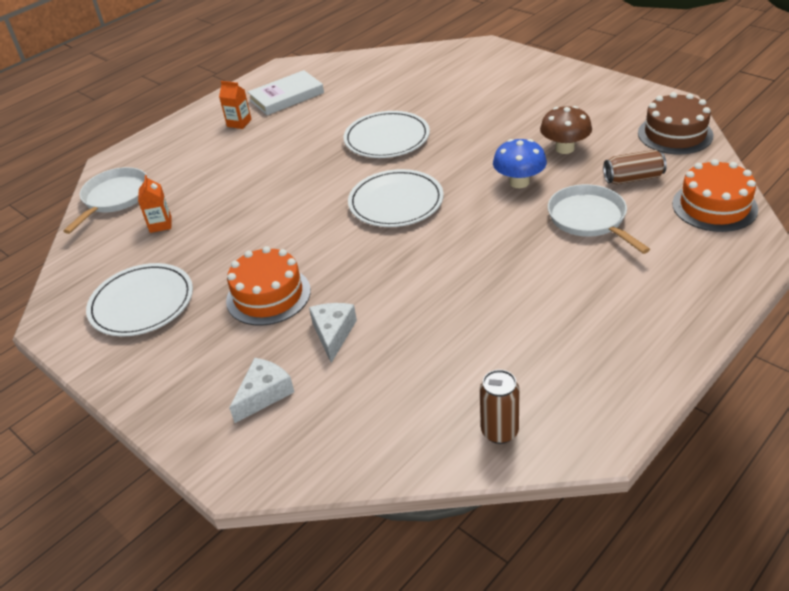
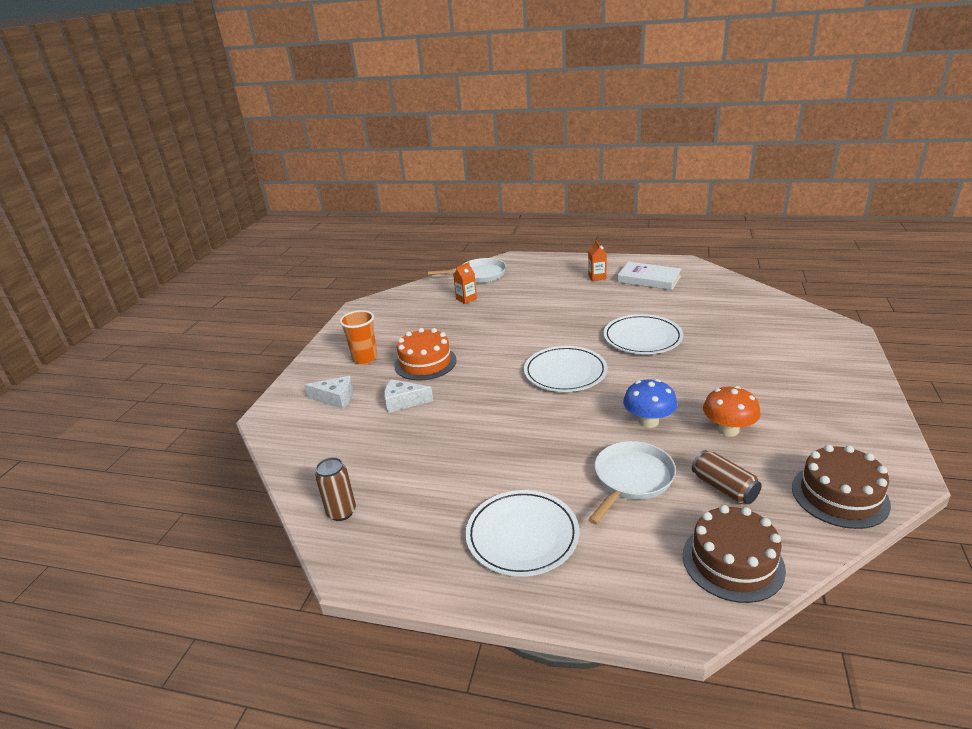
camera: 60 degrees right, 10 degrees down
white plate [86,263,193,336] -> white plate moved to [465,490,579,577]
white cheese [309,303,357,363] -> white cheese turned 150 degrees counterclockwise [384,379,433,413]
brown mushroom [540,106,592,154] -> orange mushroom [703,386,761,436]
orange cake [672,159,758,232] -> brown cake [683,505,786,603]
none -> orange cup [339,310,378,364]

